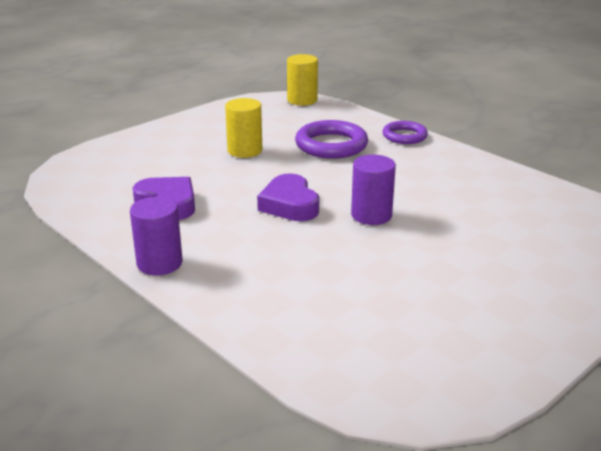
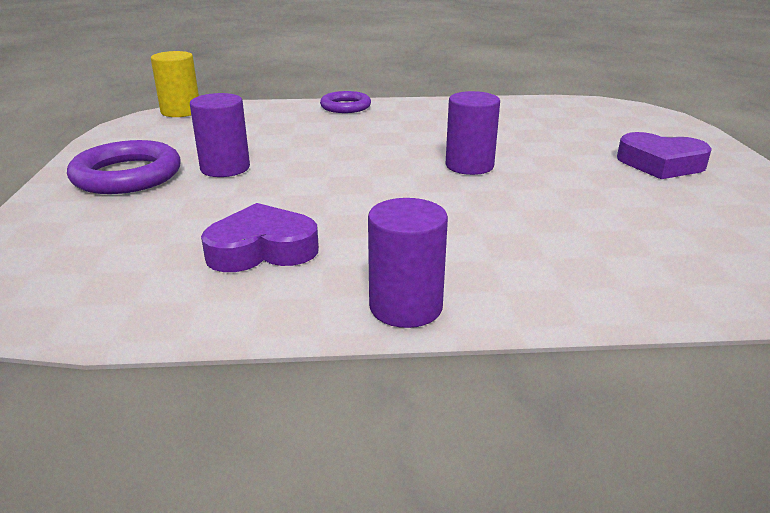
camera: 50 degrees left, 0 degrees up
yellow cylinder [225,98,262,158] -> purple cylinder [190,93,250,177]
purple heart [257,173,319,221] -> purple heart moved to [617,132,712,179]
purple ring [295,120,368,159] -> purple ring moved to [67,140,181,194]

